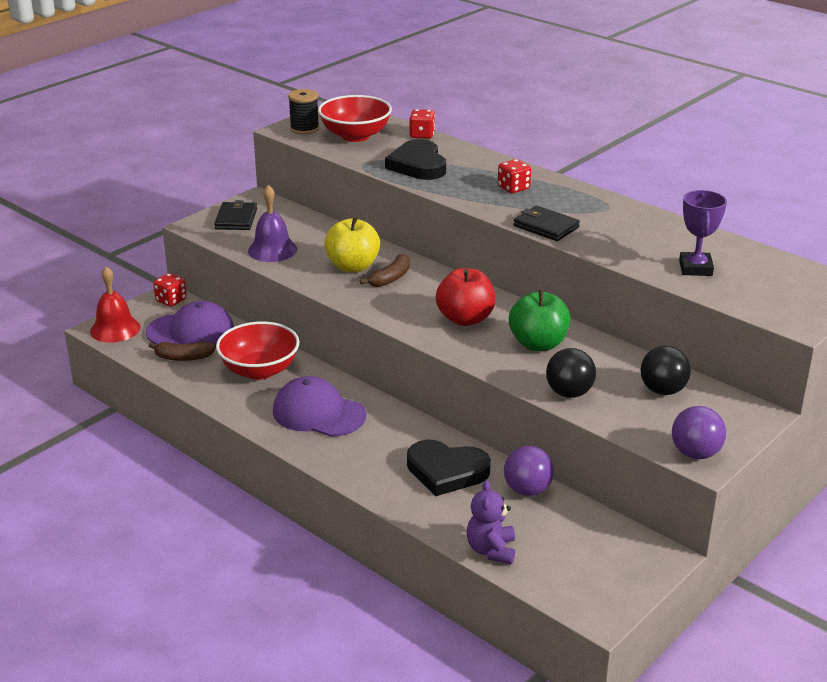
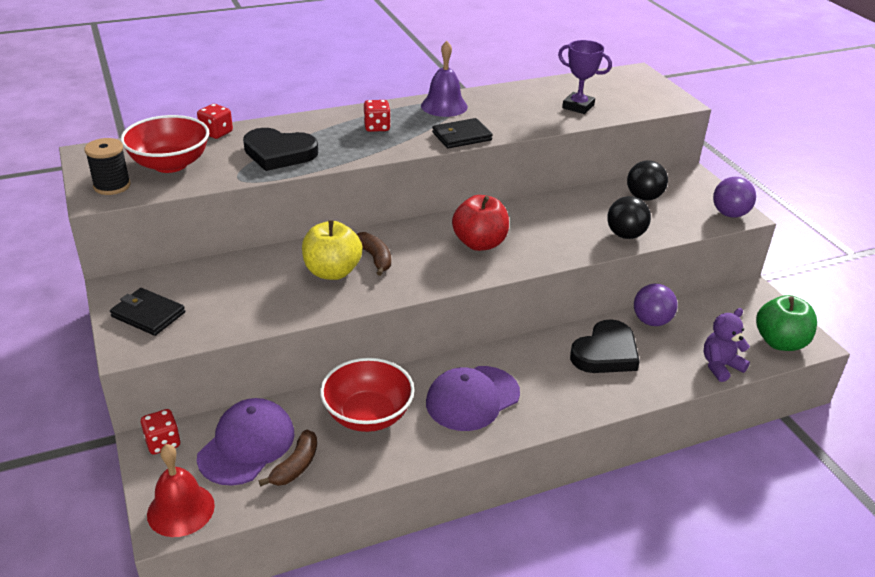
camera: 65 degrees left, 5 degrees up
purple bell [248,185,297,262] -> purple bell moved to [421,41,468,117]
purple teddy bear [466,480,515,565] -> purple teddy bear turned 120 degrees clockwise [703,308,750,382]
green apple [509,290,570,351] -> green apple moved to [756,295,817,351]

